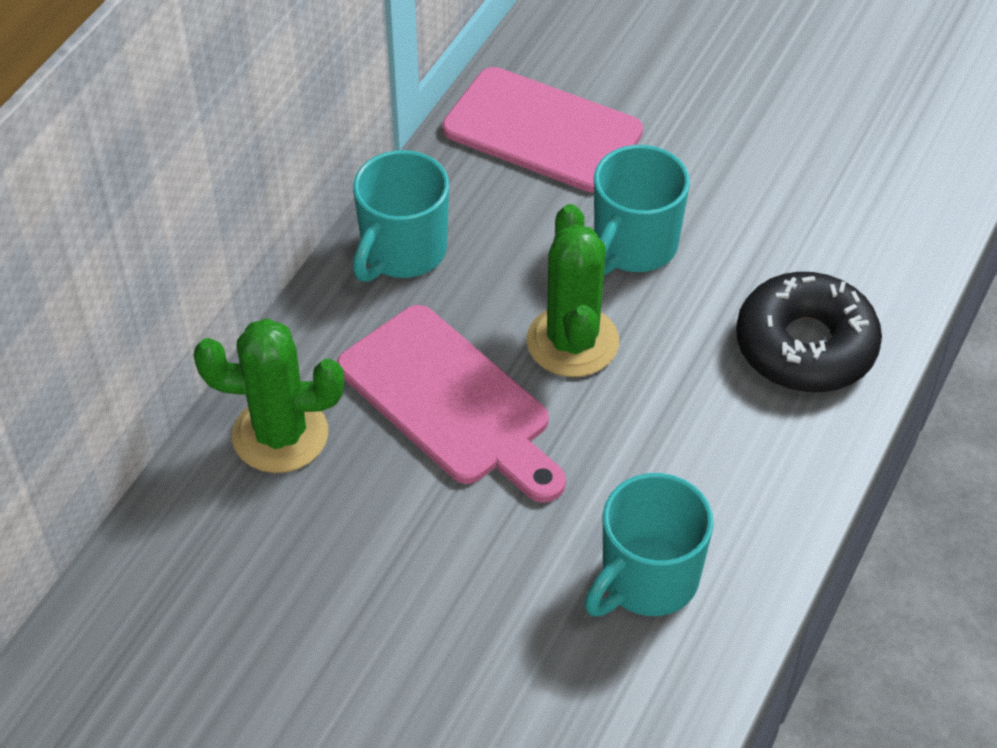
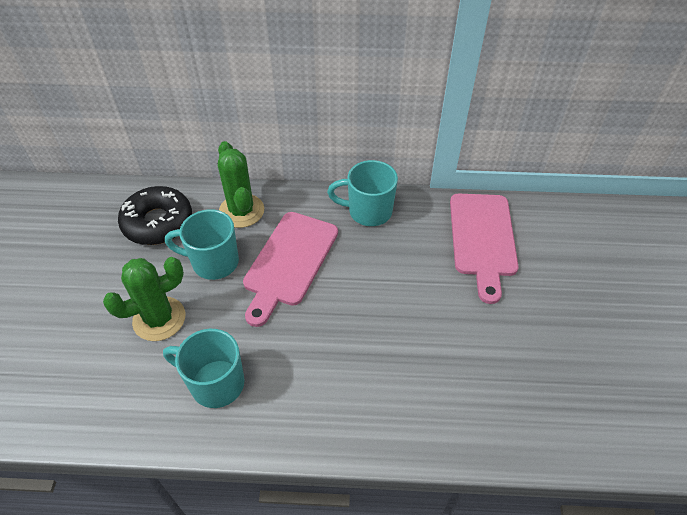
camera: 65 degrees right, 0 degrees up
green cactus [527,204,619,377] -> green cactus moved to [103,257,185,341]
turquoise mug [594,145,690,275] -> turquoise mug moved to [165,209,239,280]
black donut [736,272,882,392] -> black donut moved to [118,186,192,245]

